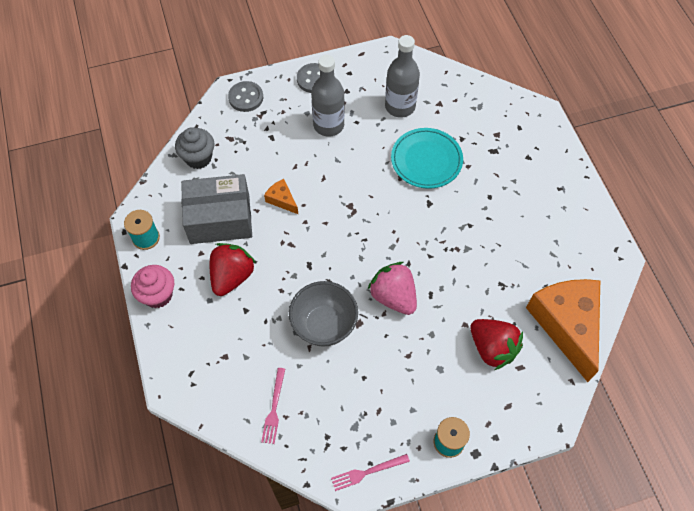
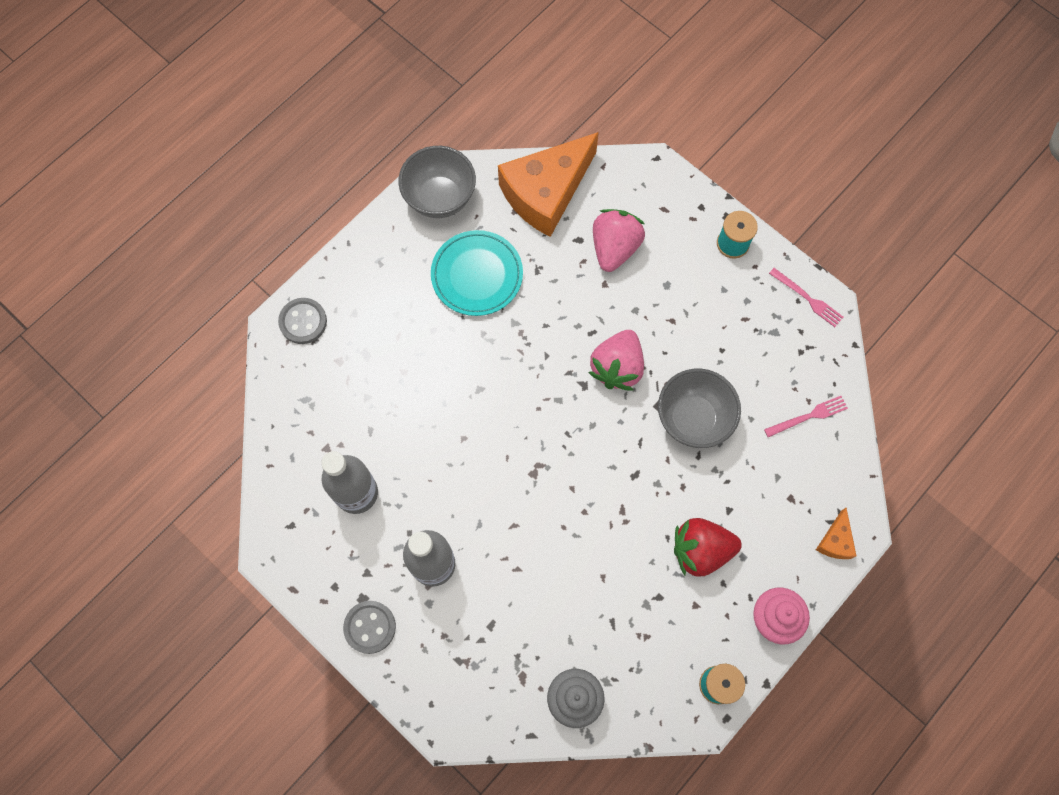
camera: 120 degrees left, 10 degrees up
grey box [181,174,252,244] -> none
grey button [228,81,263,112] -> grey button moved to [278,298,327,344]
orange cheese [264,179,298,214] -> orange cheese moved to [816,508,857,559]
turquoise plate [391,128,463,189] -> turquoise plate moved to [431,230,523,316]
red strawberry [470,319,523,370] -> pink strawberry [593,209,645,272]
none -> grey bowl [398,146,476,218]

